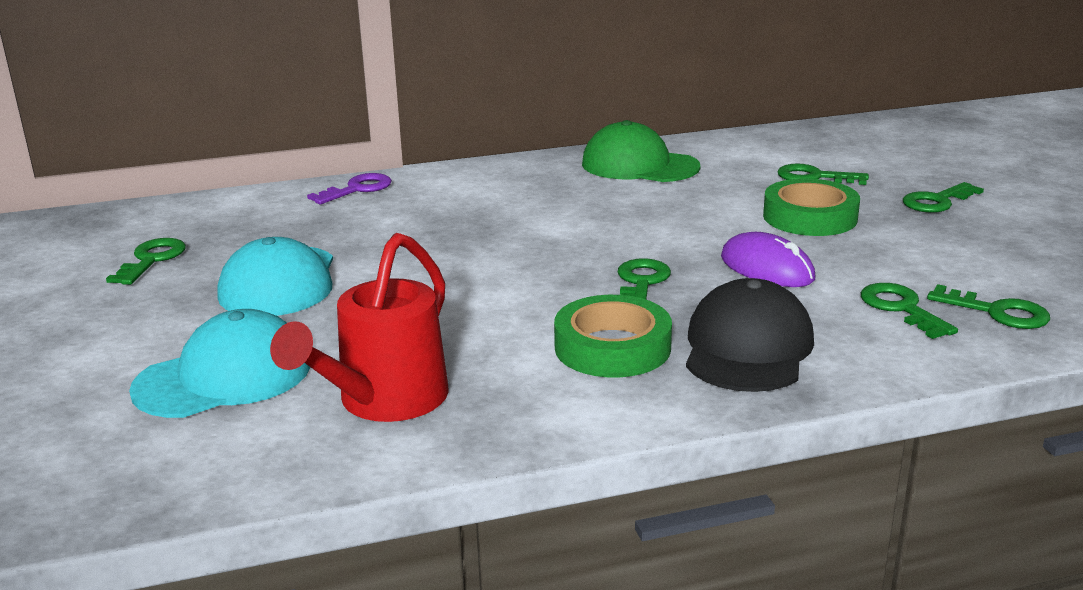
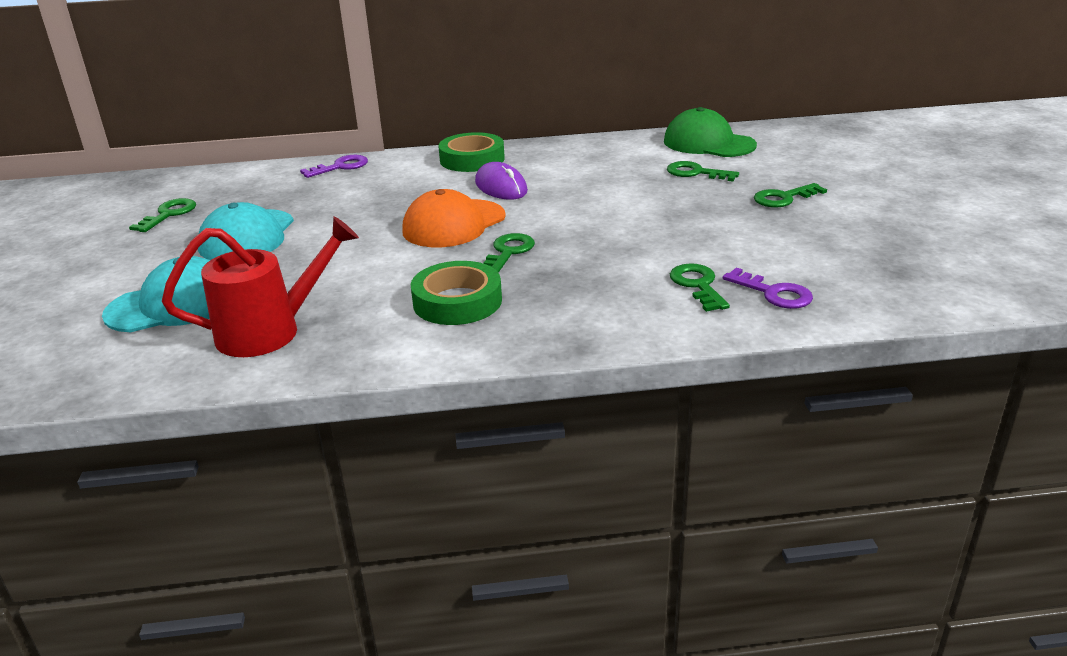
camera: 10 degrees right, 5 degrees up
red watering can [270,233,449,422] -> red watering can turned 150 degrees counterclockwise [162,216,359,357]
green cap [582,120,701,182] -> green cap moved to [664,107,757,157]
black cap [686,278,814,392] -> none
purple mouse [721,232,815,287] -> purple mouse moved to [475,162,528,200]
green tape [763,178,860,236] -> green tape moved to [438,132,505,172]
green key [927,284,1050,329] -> purple key [723,268,813,309]
none -> orange cap [402,189,506,247]

